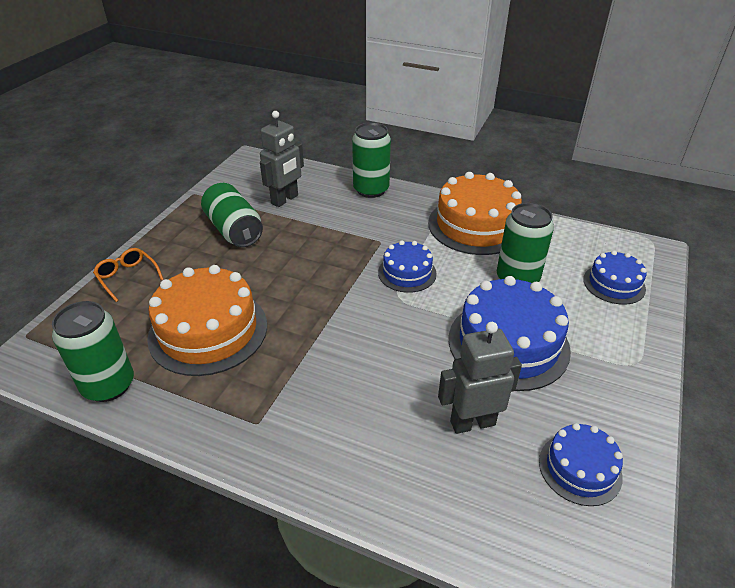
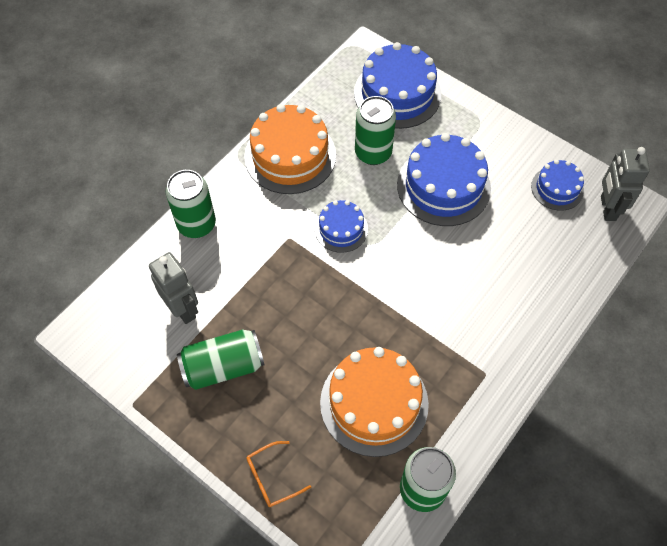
camera: 75 degrees left, 20 degrees up
grey robot [438,322,522,434] -> grey robot moved to [601,147,650,221]
blue cake [583,250,647,305] -> blue cake [354,42,441,129], size x1.80

